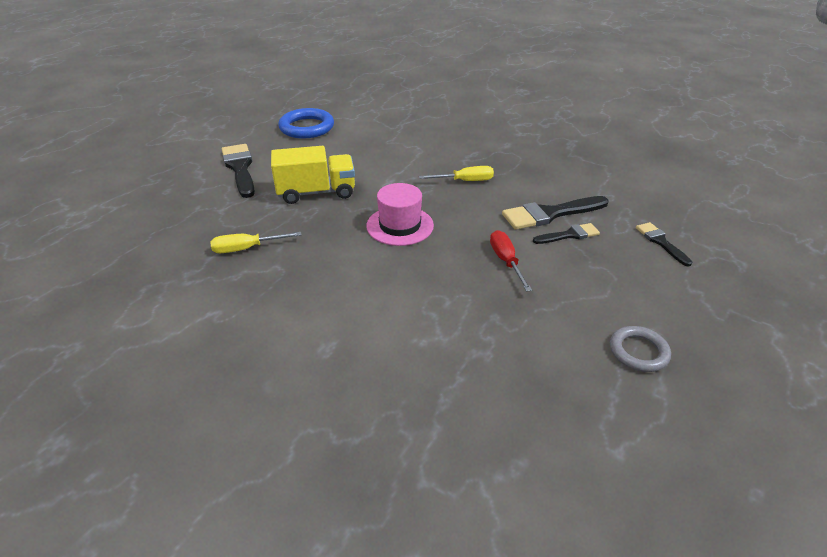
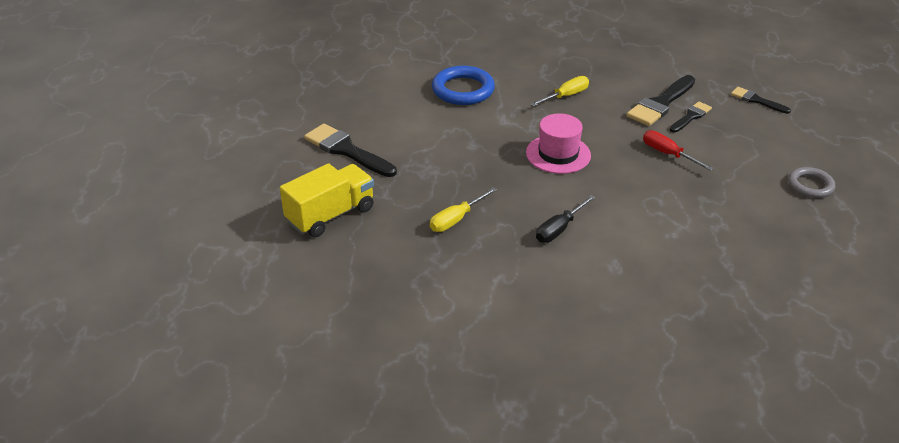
camera: 30 degrees left, 0 degrees up
yellow truck [271,146,355,204] -> yellow truck moved to [280,163,374,238]
blue ring [278,108,334,139] -> blue ring moved to [432,66,495,105]
none -> black screwdriver [536,195,596,243]

